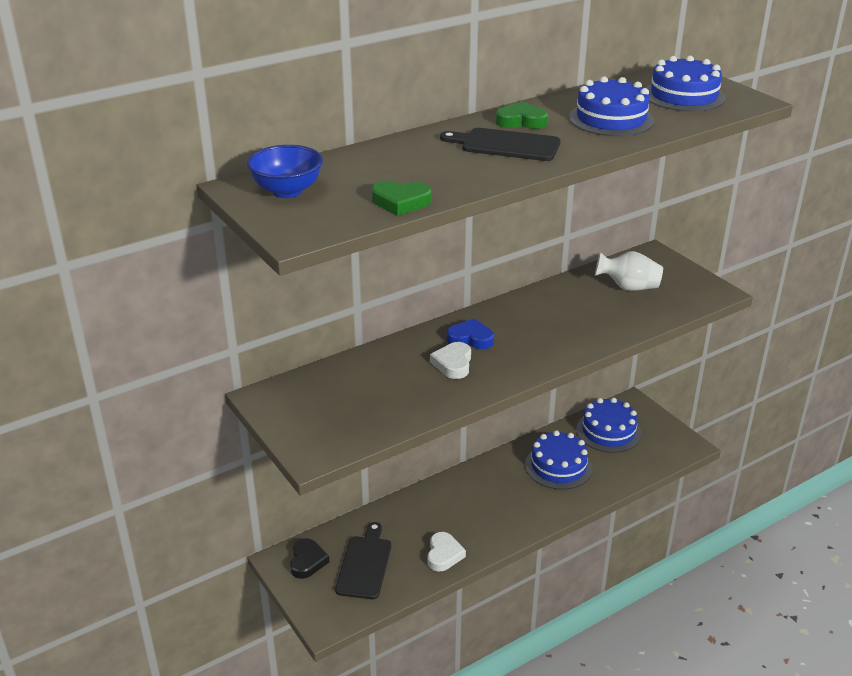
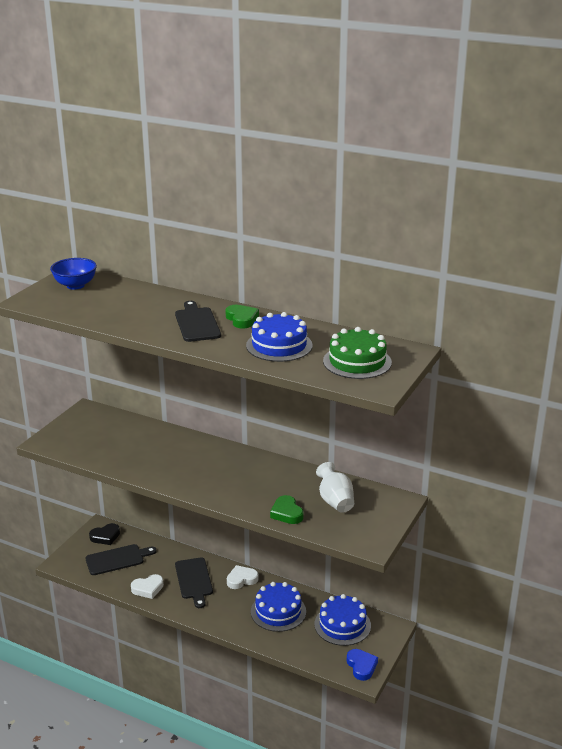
camera: 60 degrees right, 5 degrees down
green heart [372,181,432,216] -> green heart moved to [270,495,304,524]
white heart [430,342,471,379] -> white heart moved to [227,565,259,589]
blue heart [447,319,494,349] -> blue heart moved to [347,649,378,681]
blue cake [646,56,726,112] -> green cake [323,327,392,379]
none -> black cutting board [175,557,213,608]

